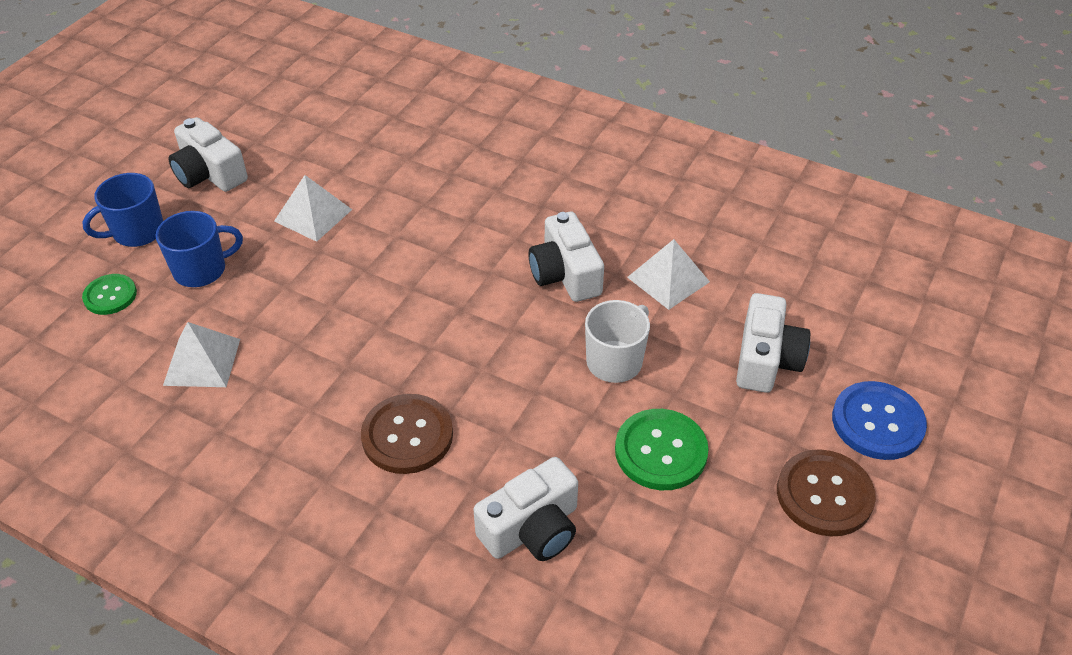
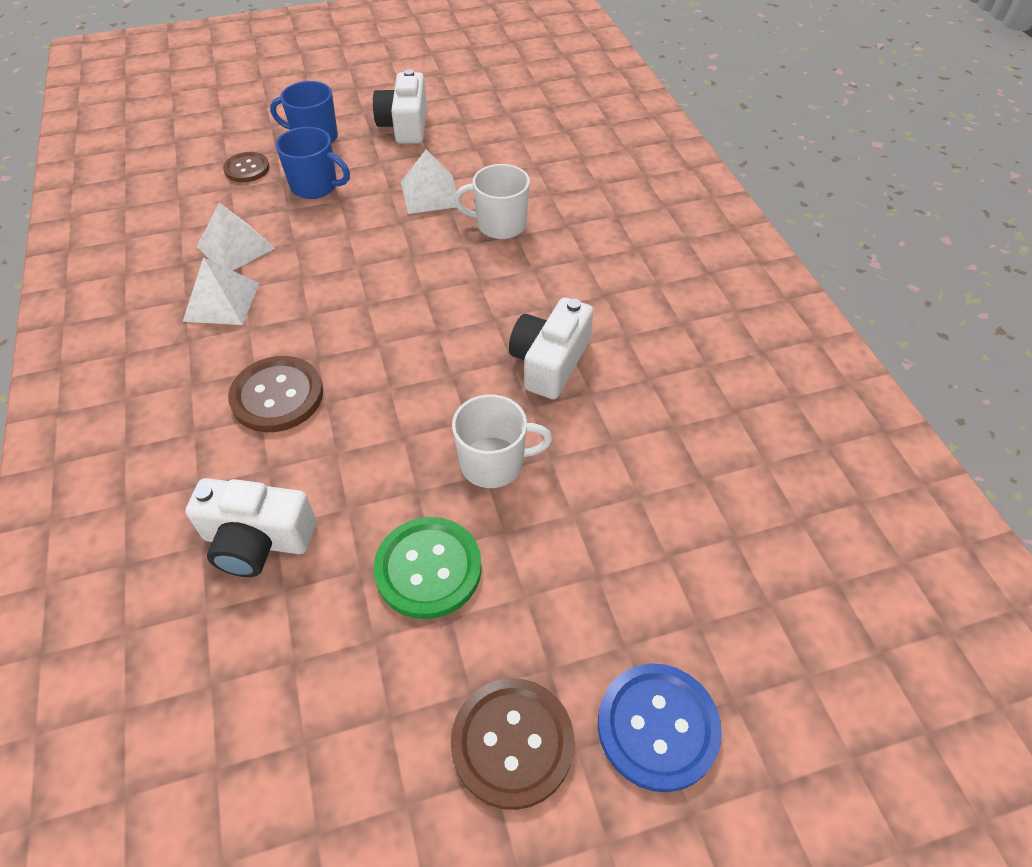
camera: 45 degrees right, 5 degrees up
green button [82,274,137,315] -> brown button [223,152,270,182]
white pyramid [627,239,710,310] -> white pyramid moved to [183,257,259,325]
white camera [736,293,810,393] -> none
none -> white mug [454,164,530,239]

